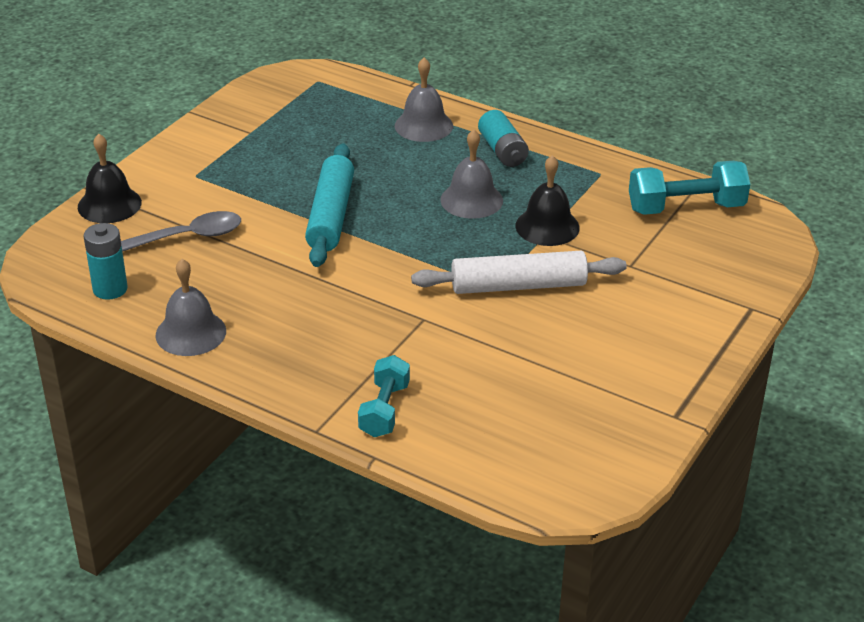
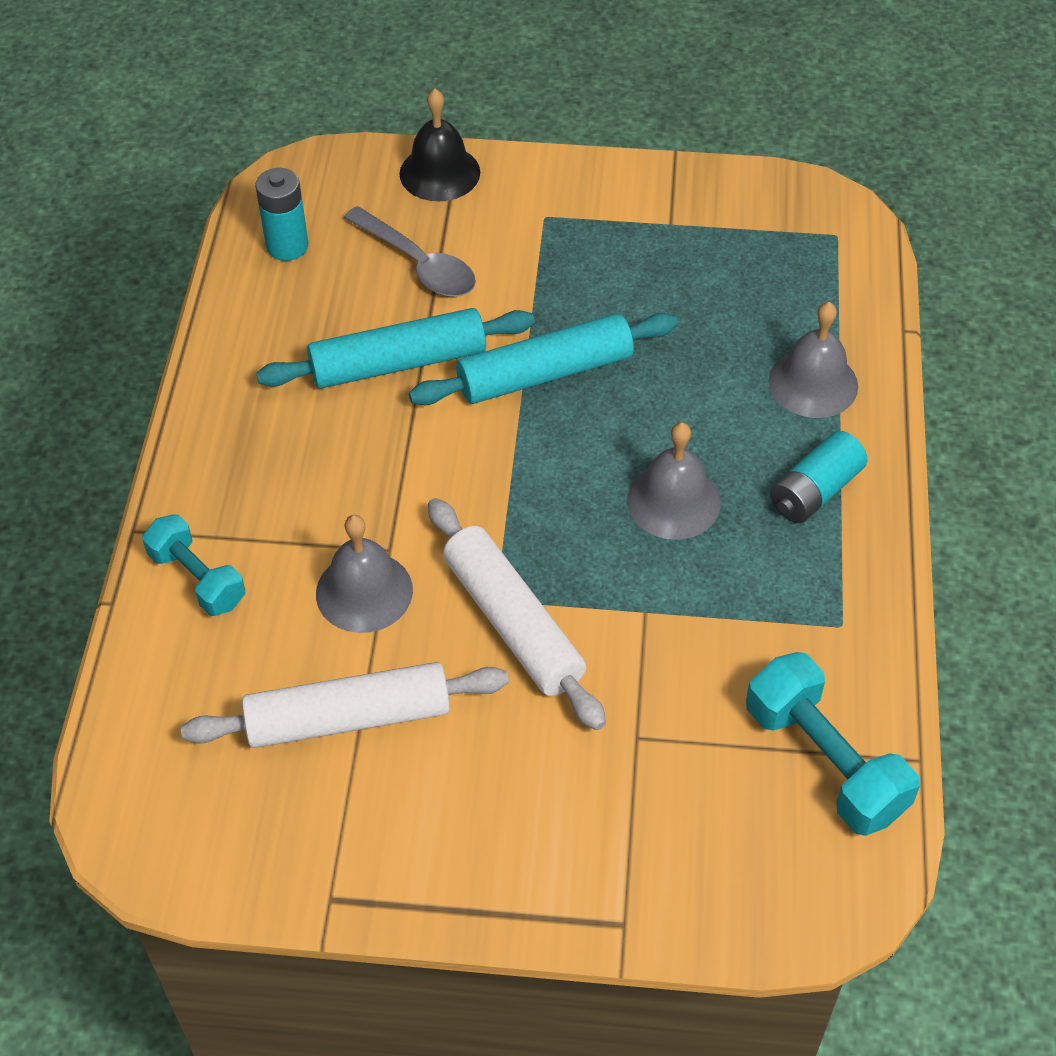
camera: 65 degrees right, 15 degrees up
grey bell [155,259,226,356] -> grey bell moved to [316,515,413,633]
turquoise dumbbell [358,355,410,437] -> turquoise dumbbell turned 60 degrees clockwise [142,514,245,616]
black bell [515,155,580,246] -> none
none -> white rolling pin [181,662,509,748]
none -> turquoise rolling pin [256,308,535,388]

